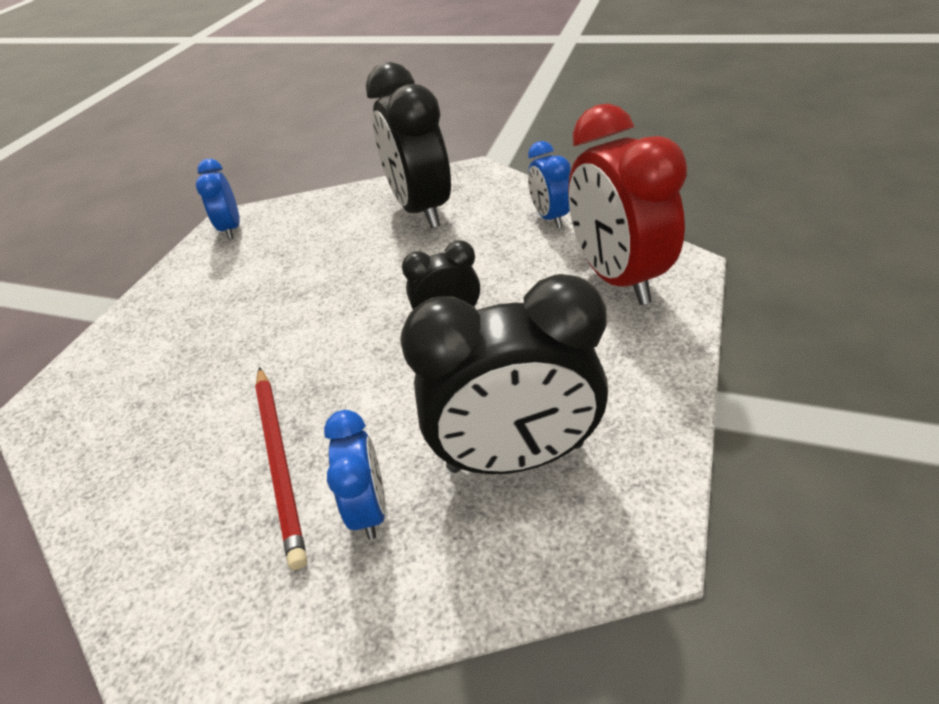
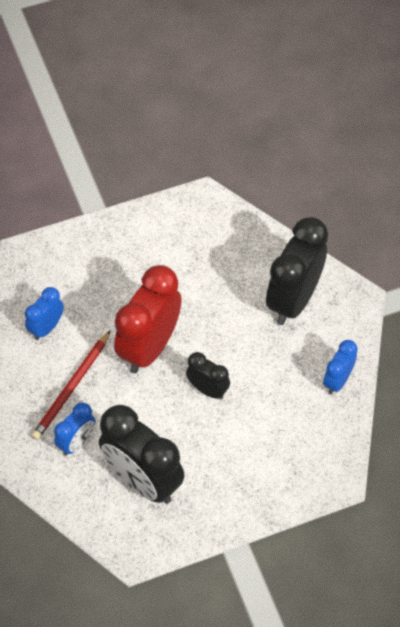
camera: 45 degrees right, 15 degrees up
blue clock [196,159,240,239] -> blue clock moved to [25,287,64,340]
red clock [568,103,688,305] -> red clock moved to [114,265,181,373]

